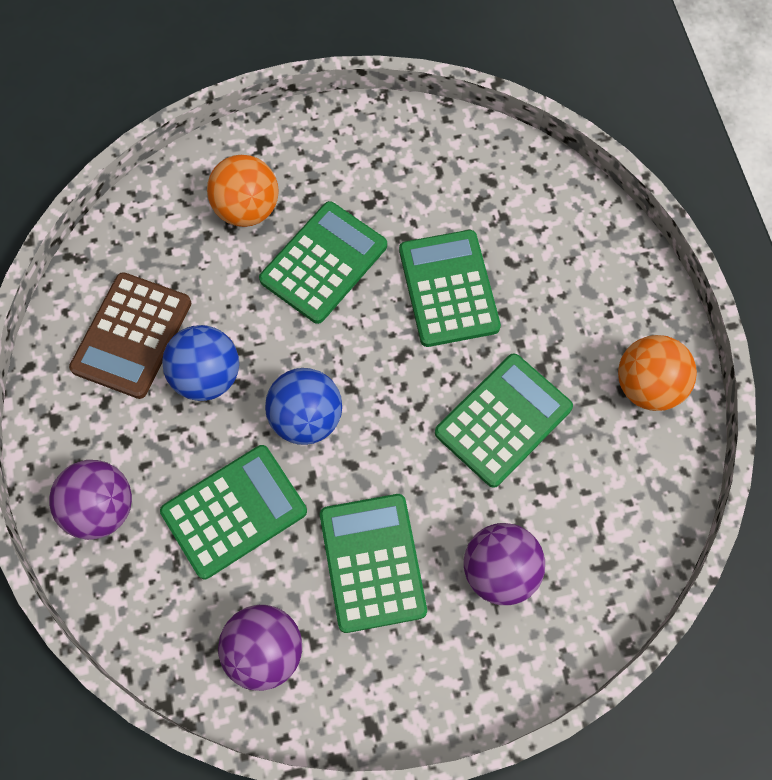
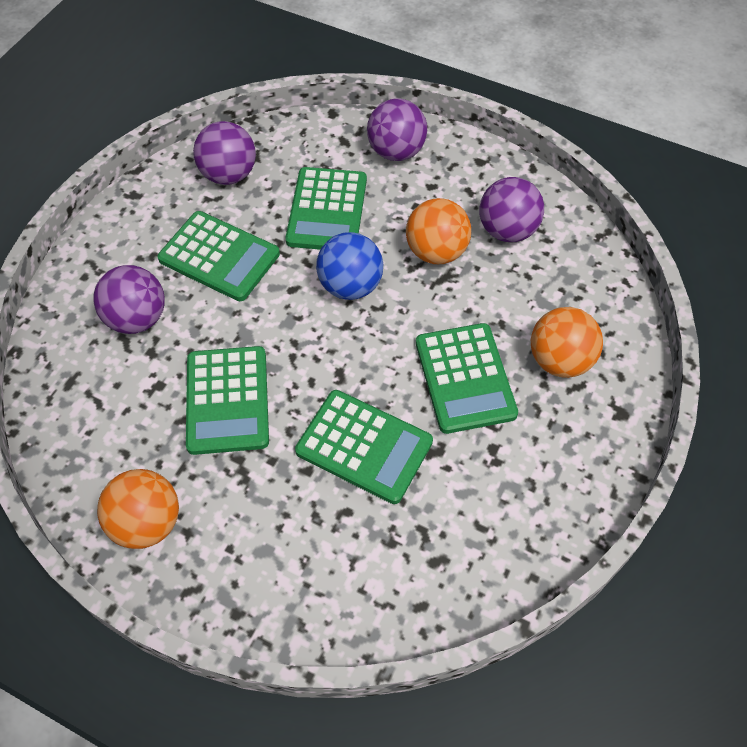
camera: 130 degrees right, 10 degrees down
brown calculator [69,272,191,399] -> purple ball [479,177,544,242]
blue ball [162,325,239,401] -> orange ball [406,198,471,264]

